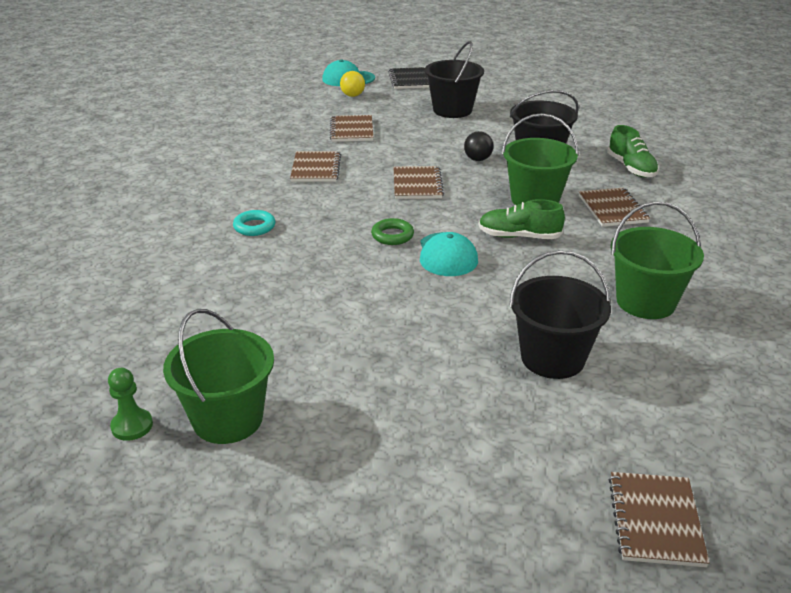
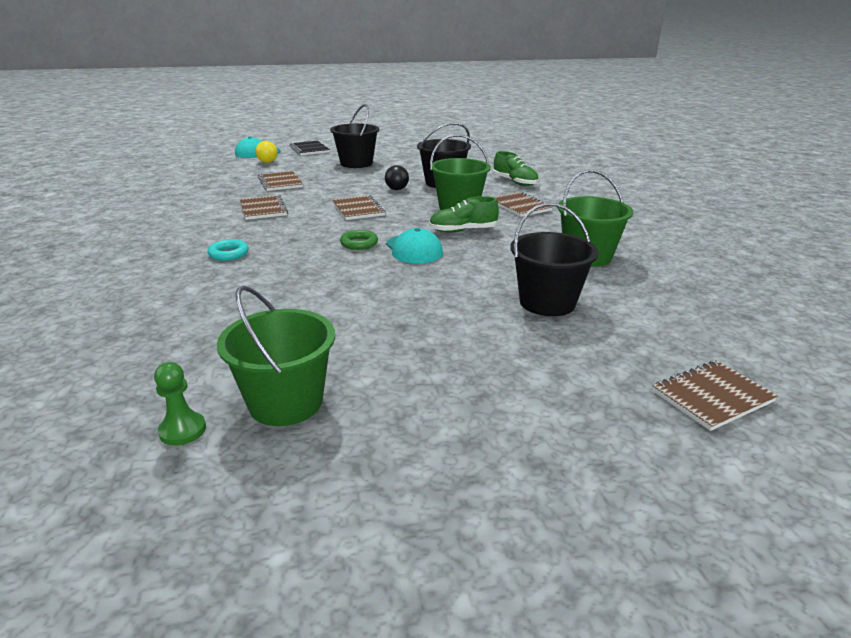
camera: 20 degrees left, 5 degrees down
brown notebook [609,472,710,567] -> brown notebook turned 75 degrees clockwise [652,360,778,431]

